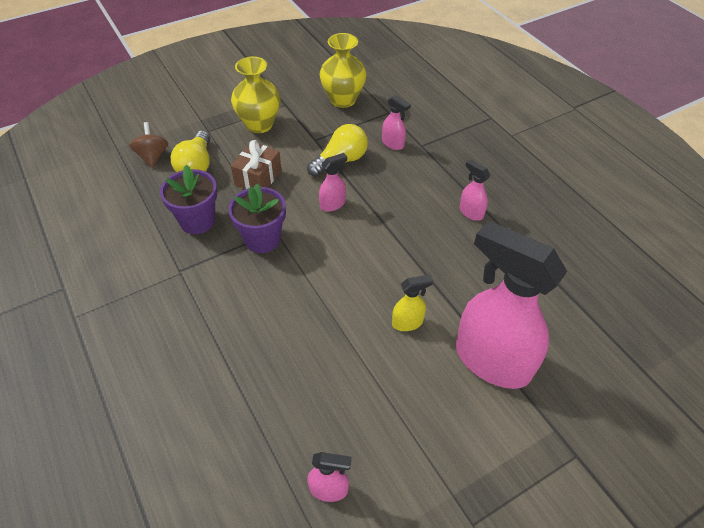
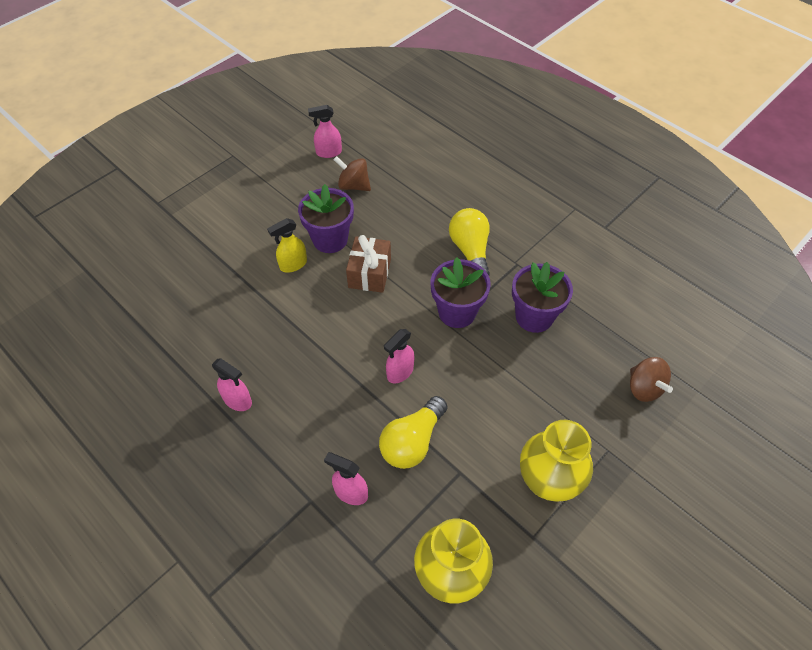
camera: 165 degrees right, 5 degrees up
yellow light bulb [171,130,210,172] -> yellow light bulb moved to [449,208,490,275]
brown gift [231,140,282,189] -> brown gift moved to [346,235,391,293]
pink spray bottle [456,220,567,389] -> none
none -> purple flower pot [298,184,354,253]
none -> brown spinning top [333,156,371,191]

